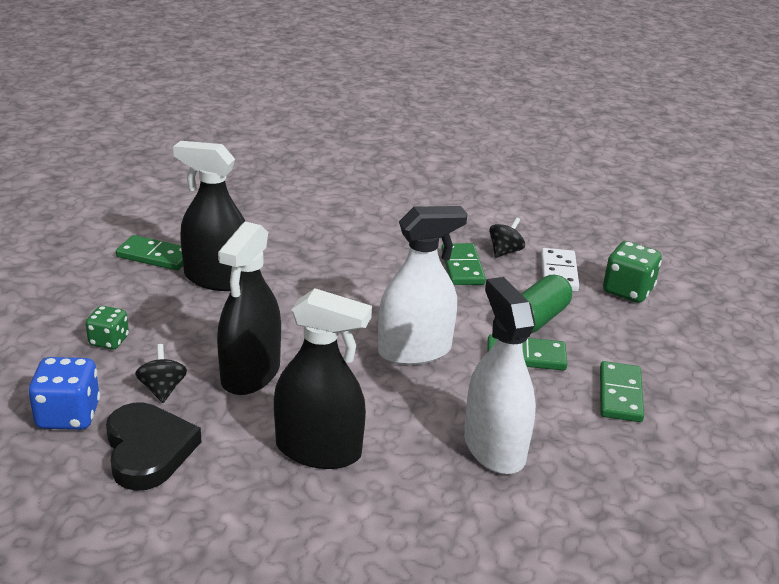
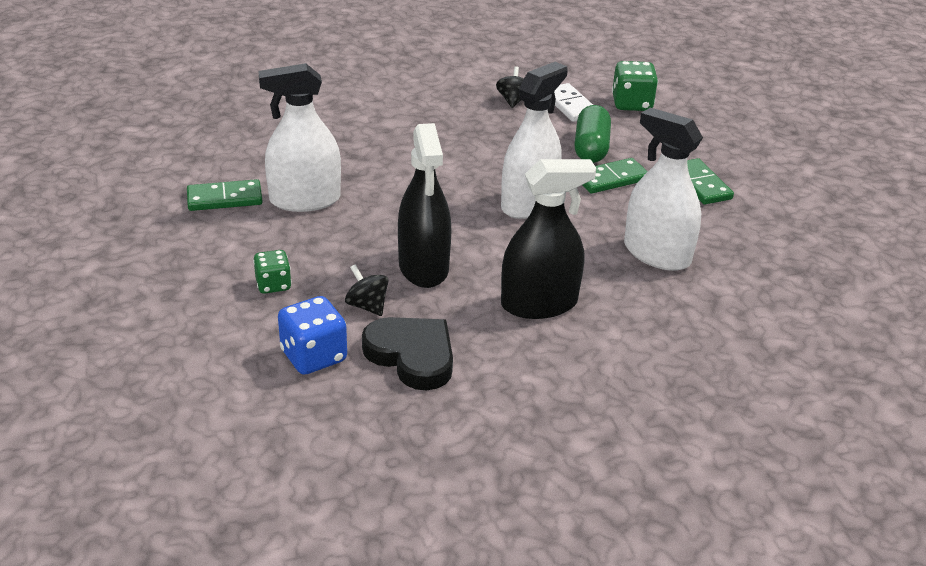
camera: 30 degrees left, 5 degrees up
black spray bottle [173,141,246,291] -> white spray bottle [258,63,341,212]
green domino [441,243,486,285] -> none

